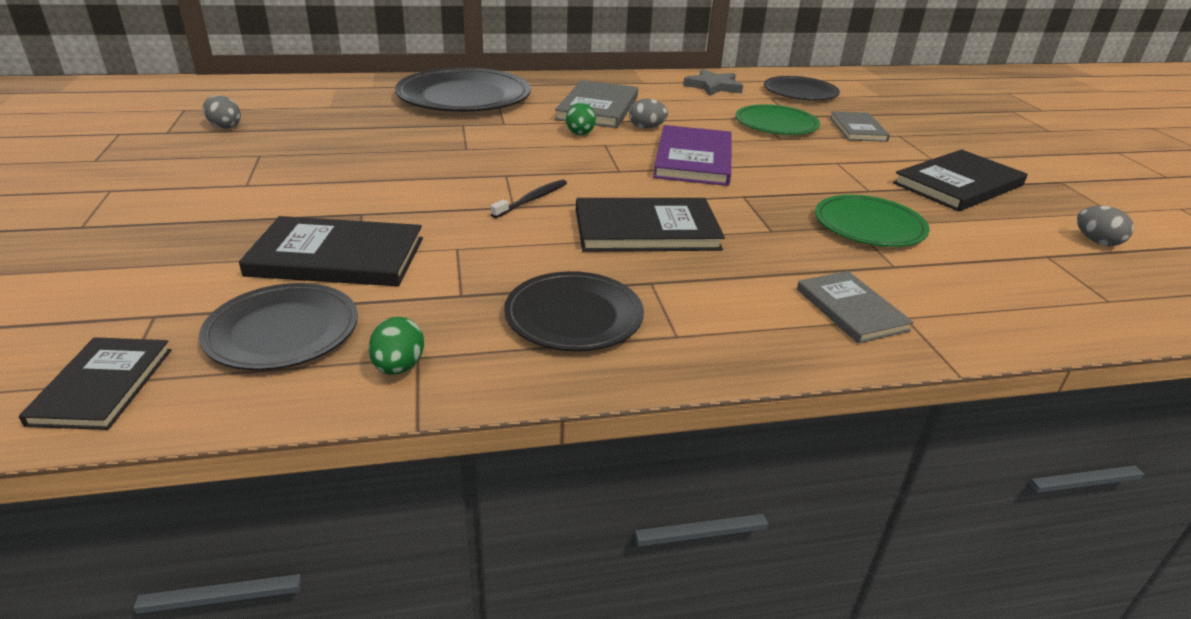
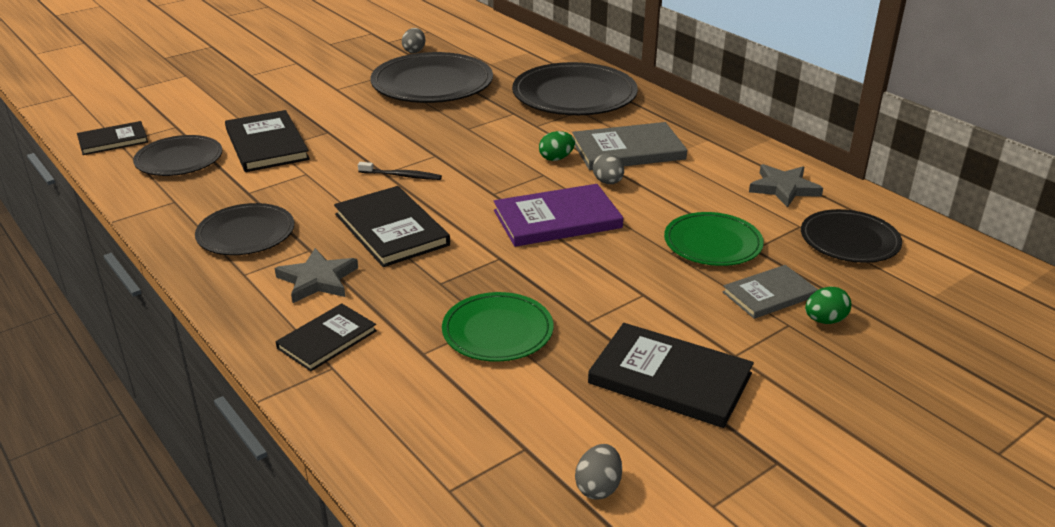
camera: 65 degrees right, 0 degrees up
green egg [369,317,424,375] -> green egg moved to [805,287,851,324]
grey book [797,271,914,344] -> black book [276,303,377,371]
none -> grey star [275,248,358,303]
none -> black plate [370,52,493,103]

